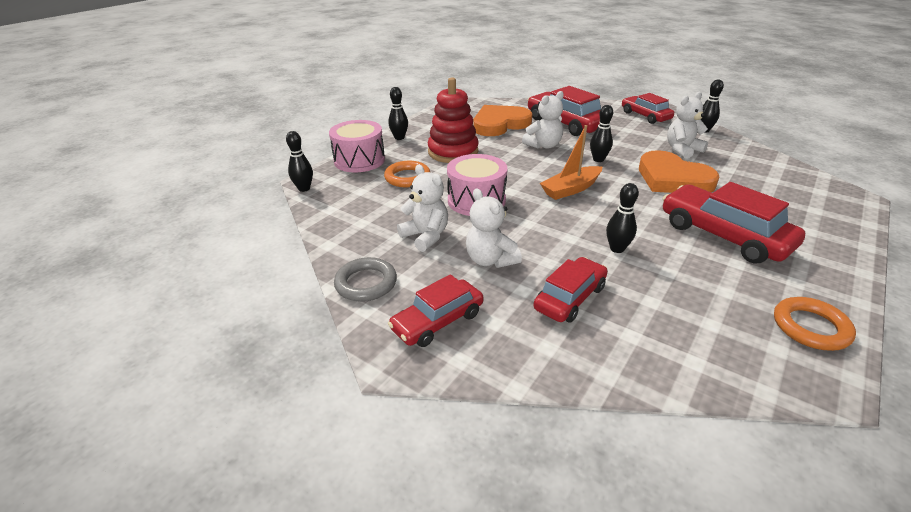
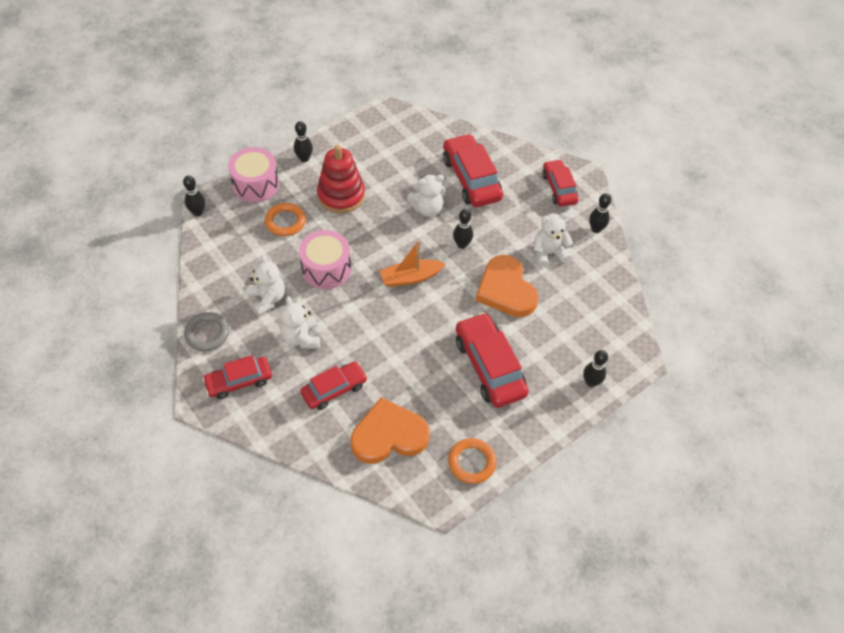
camera: 15 degrees right, 20 degrees up
orange heart [473,105,532,136] -> orange heart moved to [351,397,430,464]
black bowling pin [606,183,639,253] -> black bowling pin moved to [583,350,608,387]

